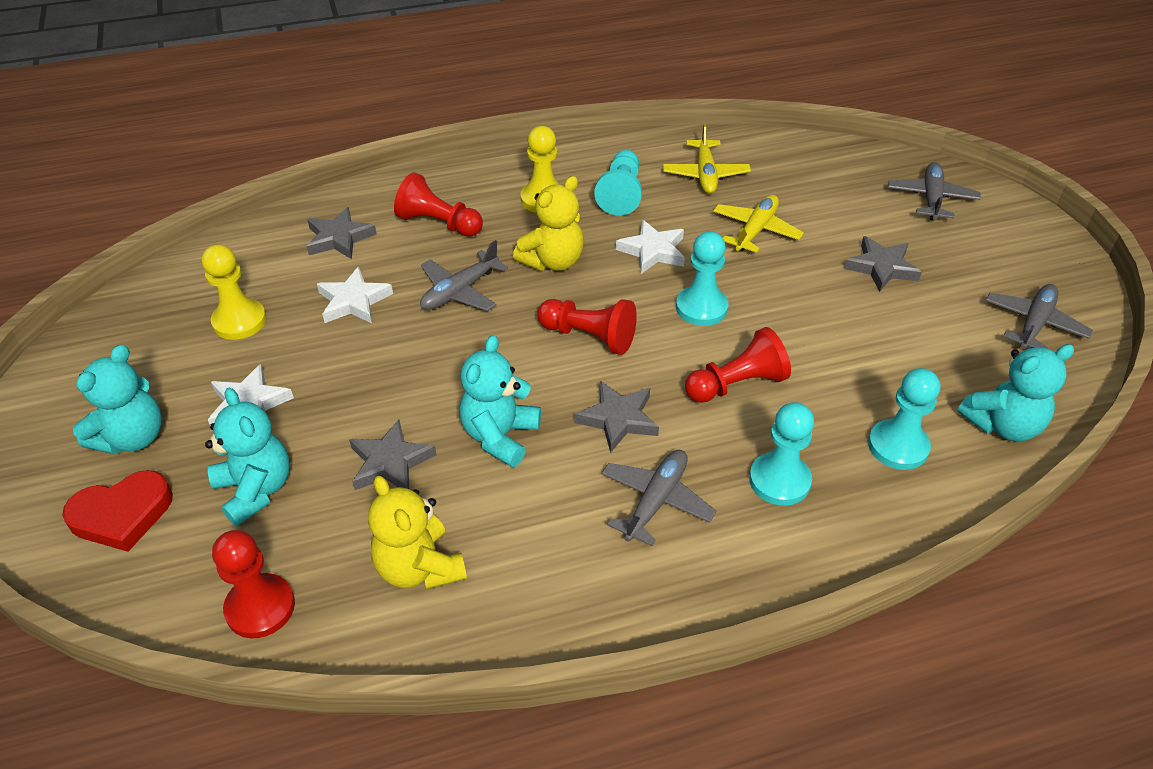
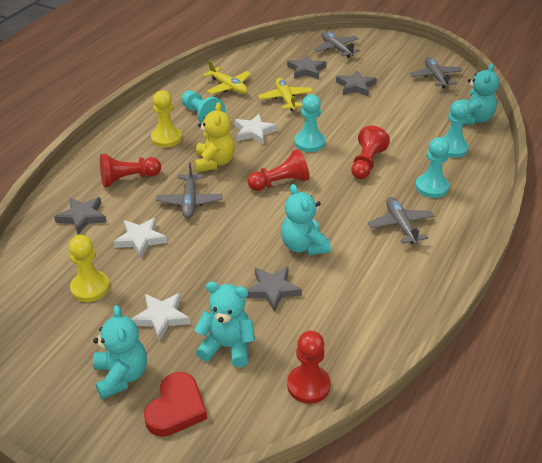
camera: 45 degrees left, 5 degrees down
yellow teddy bear [368,476,467,590] -> none
grey star [574,381,659,453] -> grey star moved to [287,55,327,79]

